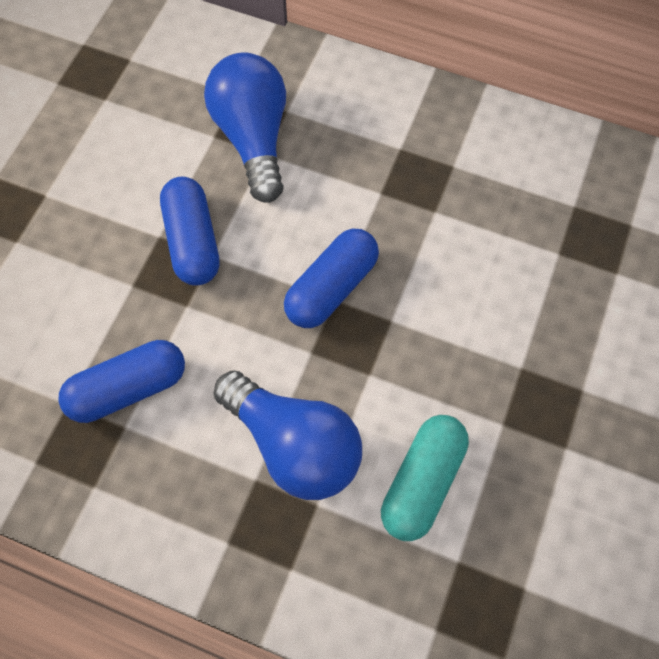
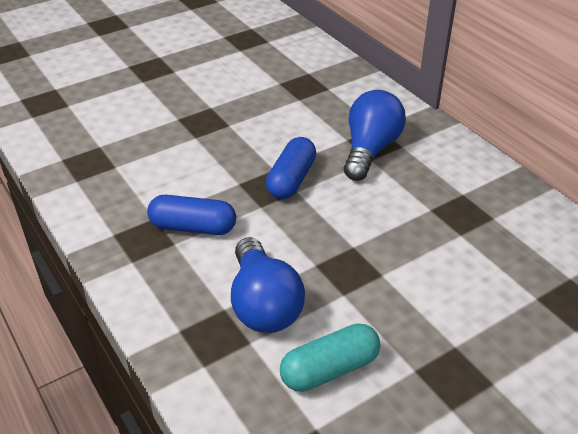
camera: 35 degrees right, 25 degrees down
blue capsule [284,229,379,328] -> none

